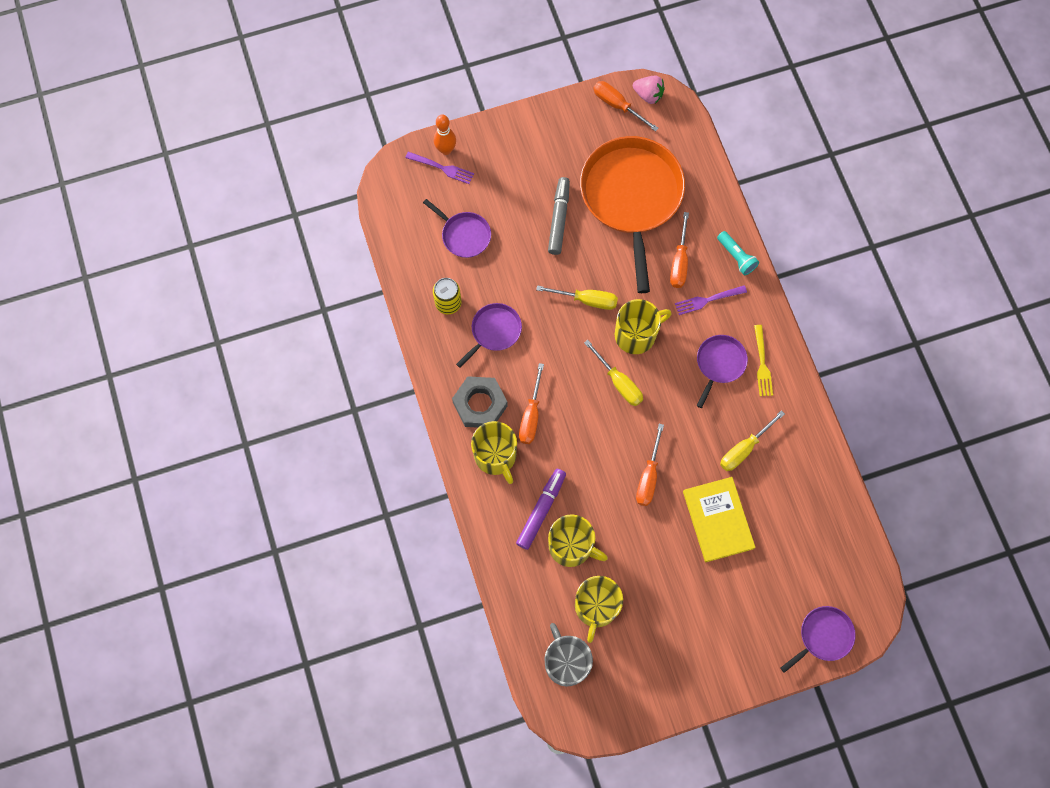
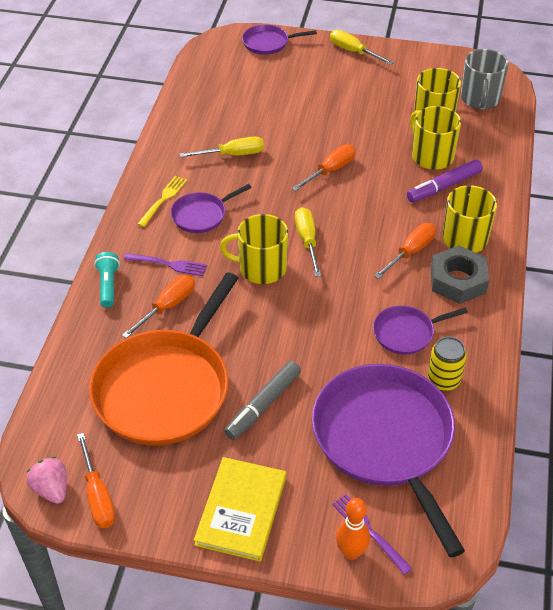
camera: 150 degrees left, 25 degrees down
purple pan [423,199,491,258] -> purple pan [312,364,465,558], size x2.15
yellow screwdriver [536,285,618,310] -> yellow screwdriver moved to [330,30,394,65]
yellow book [683,477,756,562] -> yellow book moved to [194,457,286,562]

